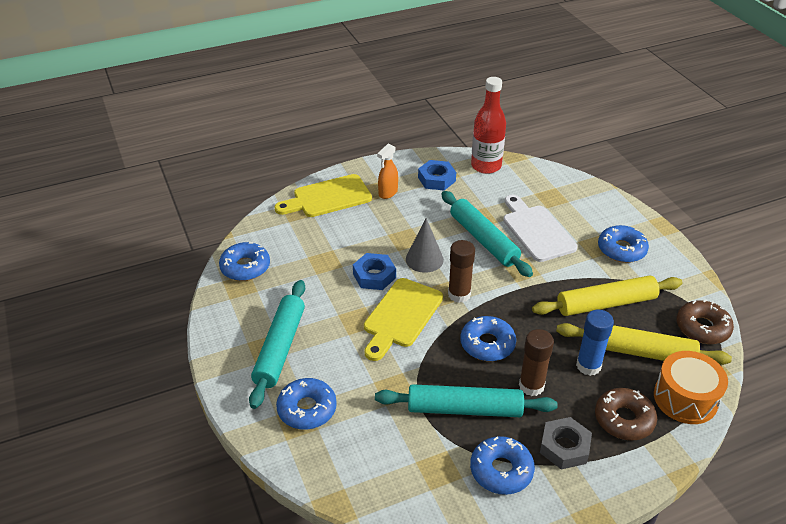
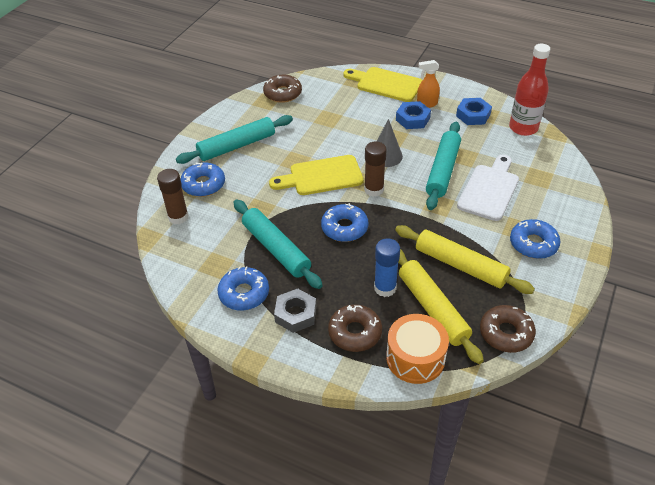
camera: 50 degrees right, 5 degrees up
blue donut [219,242,270,281] -> brown donut [263,75,302,103]
blue nut [353,253,396,290] -> blue nut moved to [396,101,431,129]
brown glue stick [519,329,554,396] -> brown glue stick moved to [157,169,189,224]

